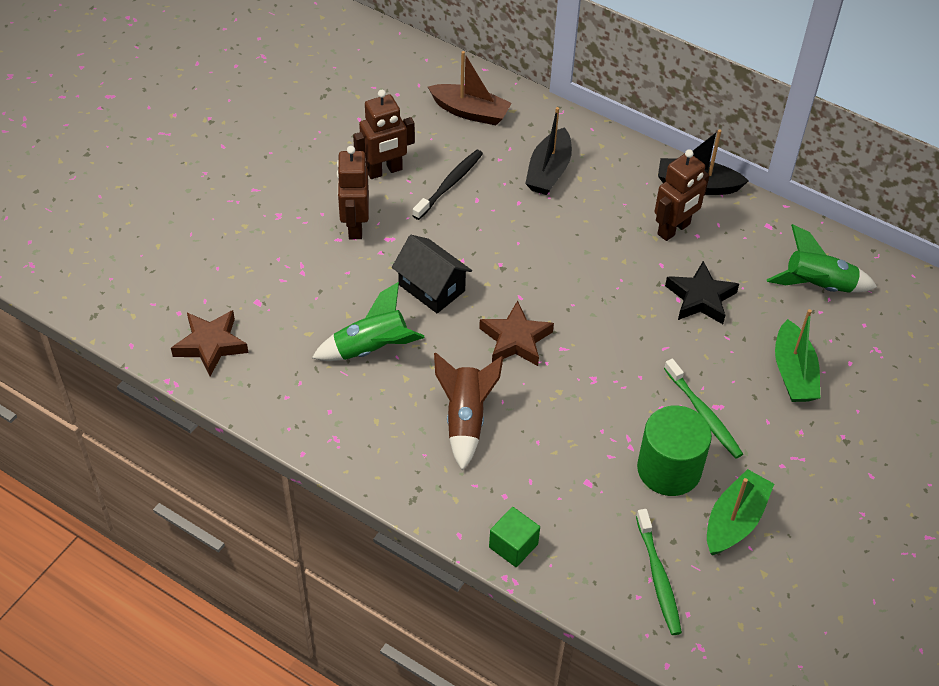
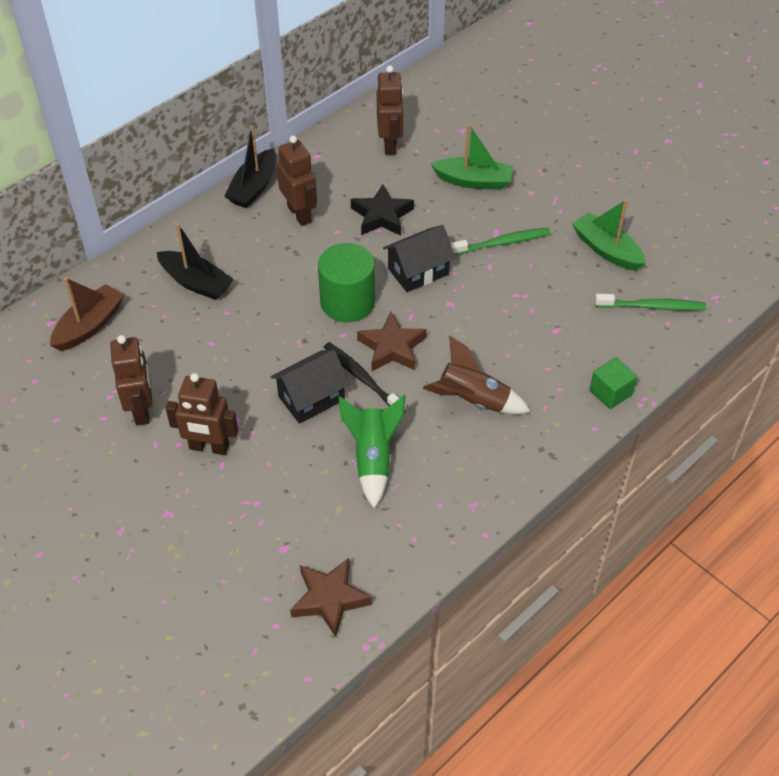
camera: 75 degrees left, 0 degrees up
black toothbrush [412,150,483,220] -> black toothbrush moved to [324,342,406,413]
green cylinder [637,406,712,496] -> green cylinder moved to [318,243,375,322]
green rocket [767,224,877,293] -> brown robot [377,65,404,155]
none -> black house [383,225,455,292]

